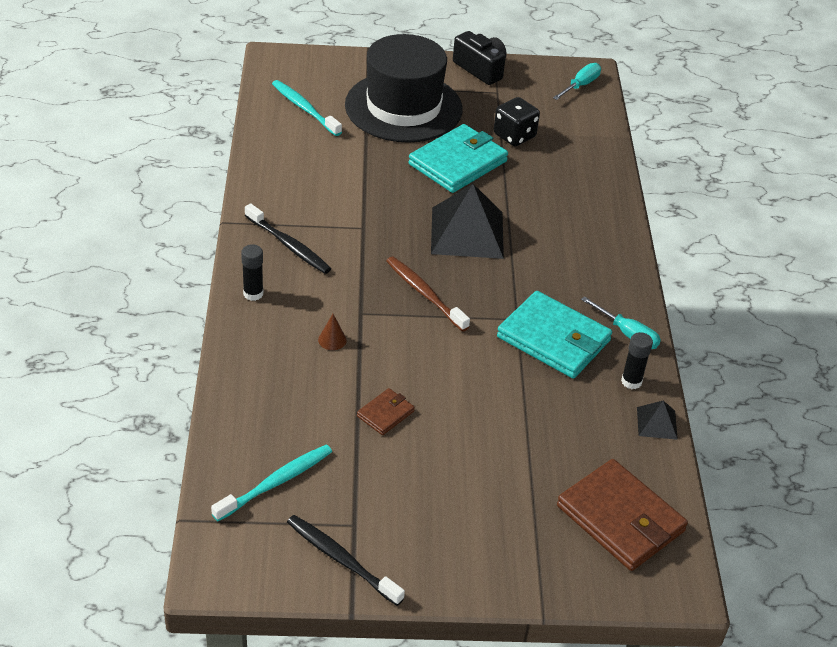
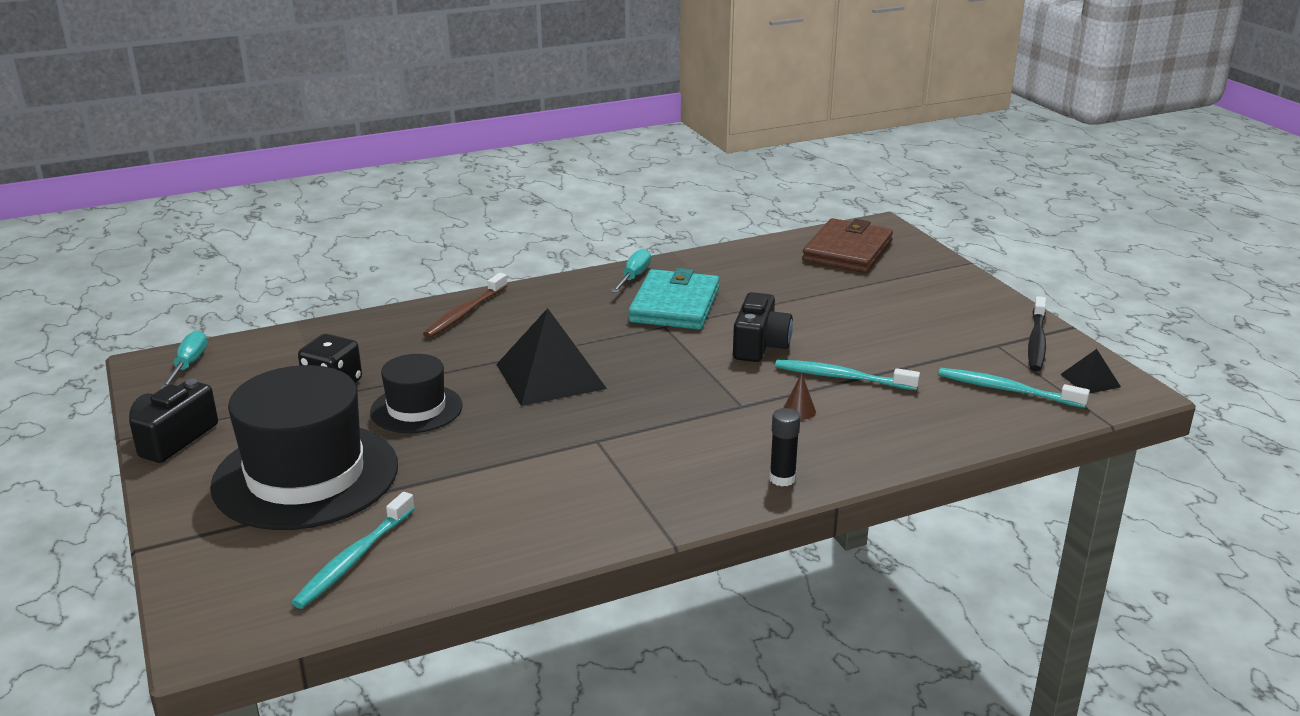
camera: 110 degrees left, 15 degrees down
black toothbrush [245,203,331,274] -> none
brown wallet [357,388,415,435] -> none
brown toothbrush [386,257,470,332] -> brown toothbrush moved to [423,273,508,338]
turquoise wallet [408,124,508,193] -> black hat [370,354,463,433]
turquoise screwdriver [553,63,601,100] -> turquoise screwdriver turned 75 degrees clockwise [161,330,207,389]
black glue stick [621,332,653,389] -> none
black pyramid [637,401,678,440] -> black pyramid moved to [1060,349,1121,394]
none -> black camera [733,292,793,362]
none -> turquoise toothbrush [775,360,920,390]

